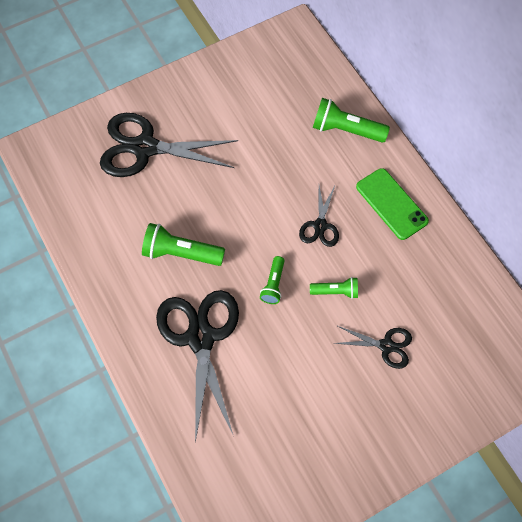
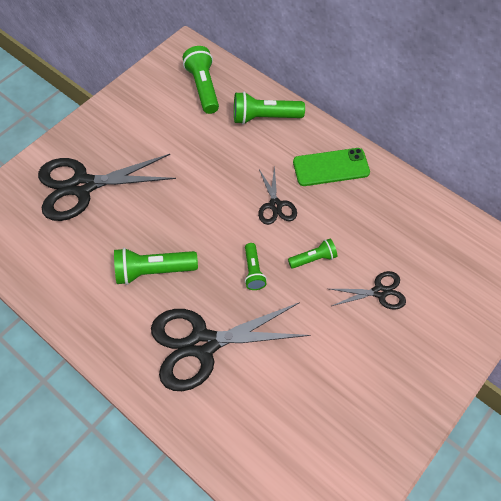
camera: 20 degrees left, 5 degrees down
black scissors [156,290,239,443] -> black scissors turned 75 degrees counterclockwise [151,302,310,391]
green phone [356,168,429,240] -> green phone turned 45 degrees counterclockwise [293,148,370,186]
none -> green flashlight [183,46,219,114]

